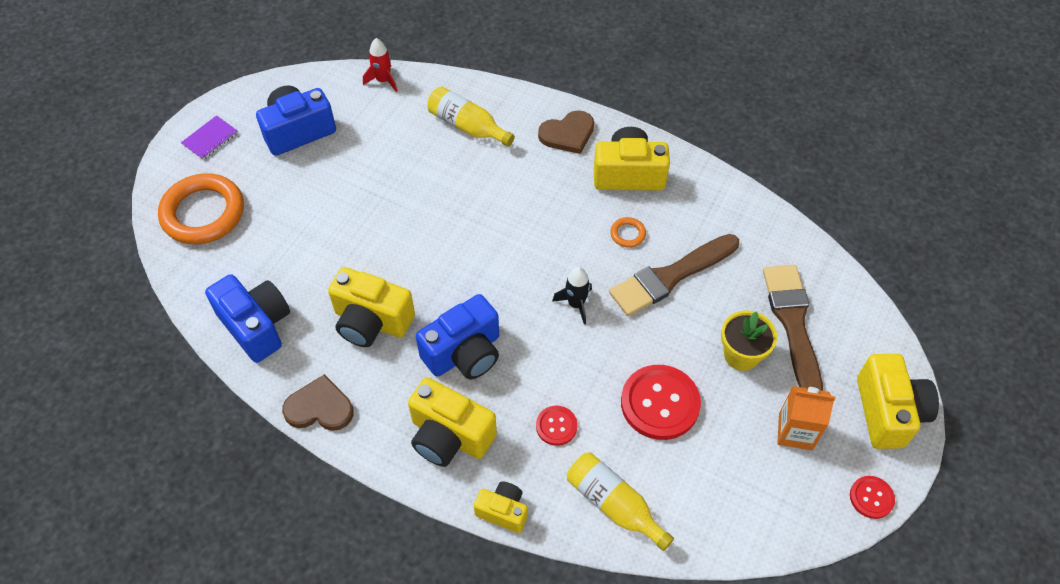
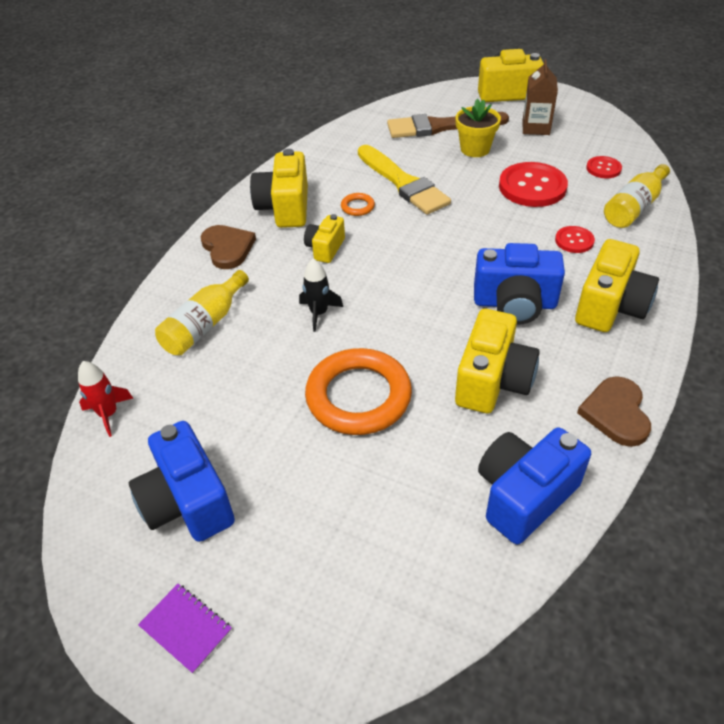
camera: 90 degrees left, 10 degrees down
orange ring [158,173,244,245] -> orange ring moved to [305,348,412,435]
blue camera [416,294,499,380] -> blue camera turned 135 degrees clockwise [474,243,565,325]
yellow camera [474,482,527,533] -> yellow camera moved to [304,214,345,263]
black rocket [552,267,592,324] -> black rocket moved to [299,259,343,332]
brown brush [609,234,739,316] -> yellow brush [358,145,451,214]
orange carton [777,386,835,450] -> brown carton [522,59,558,135]
red button [850,476,895,519] -> red button moved to [586,156,622,178]

